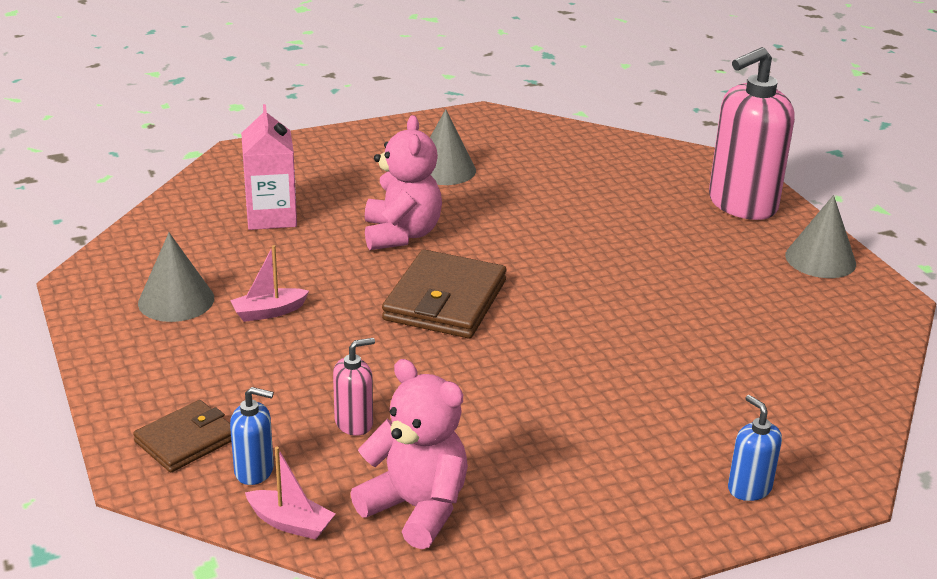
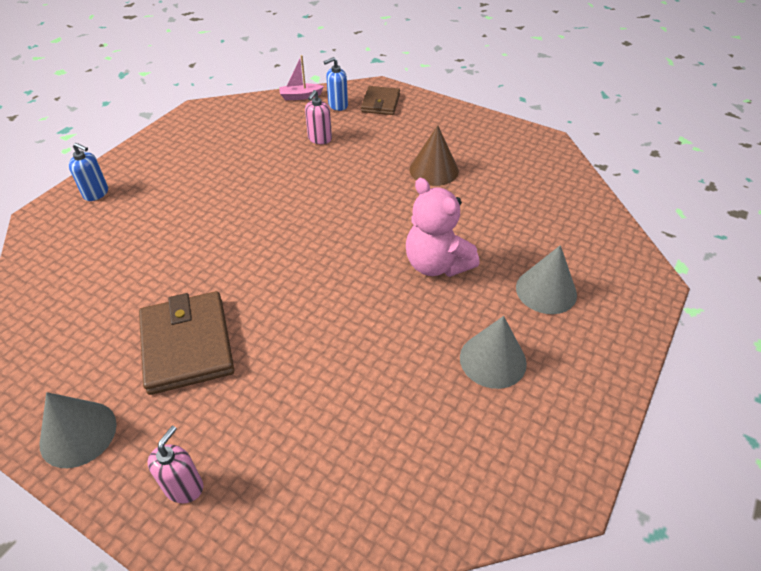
camera: 145 degrees right, 15 degrees up
grey cone [138,233,214,322] -> grey cone moved to [516,245,577,314]
pink boat [230,245,309,322] -> brown cone [409,125,459,186]
pink carton [241,104,297,230] -> none
pink teddy bear [351,359,468,549] -> none
brown wallet [382,250,506,338] -> brown wallet moved to [139,291,234,395]
pink soap dispenser [709,47,795,220] -> pink soap dispenser [147,426,203,503], size x0.46

